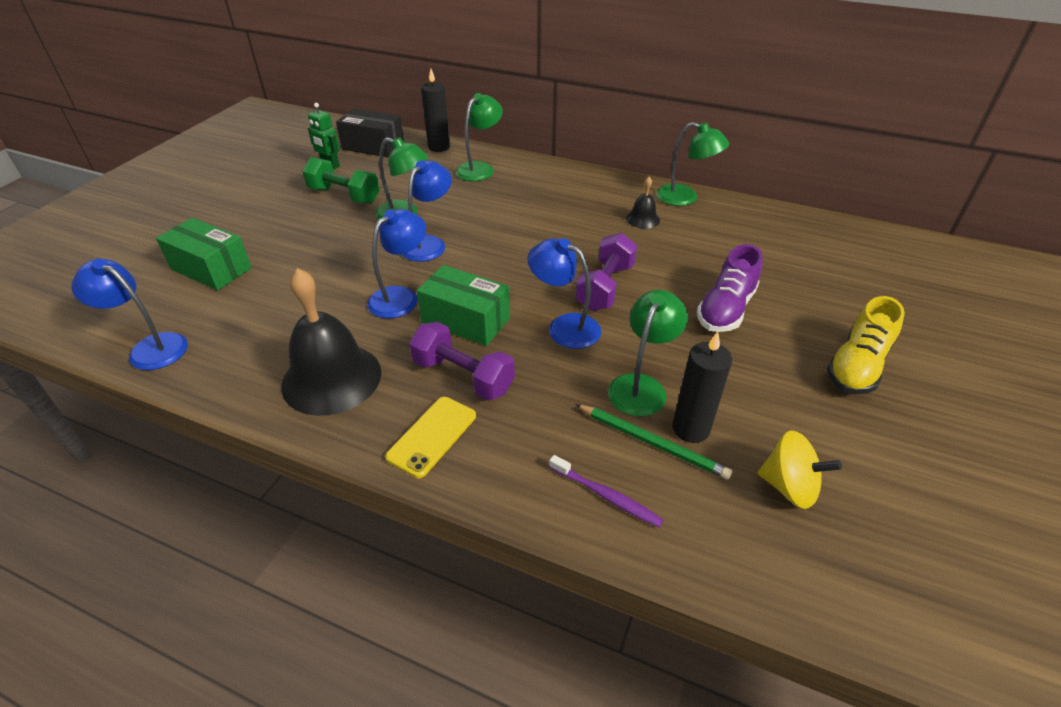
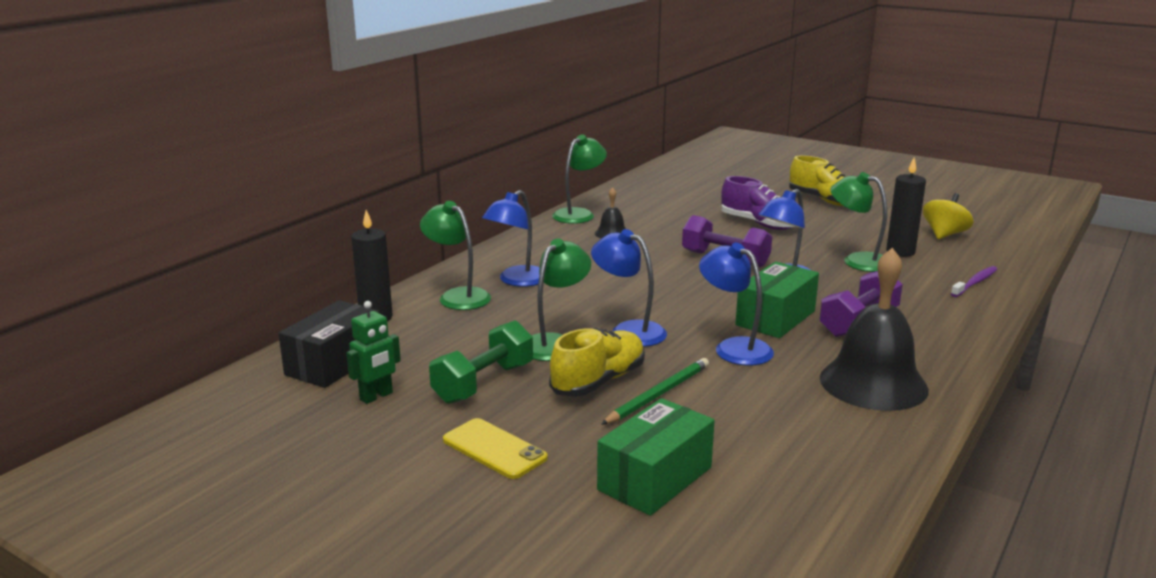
camera: 80 degrees left, 20 degrees down
blue lamp [71,259,188,370] -> blue lamp moved to [482,190,540,287]
yellow phone [385,397,476,478] -> yellow phone moved to [443,418,548,479]
green pencil [575,404,732,480] -> green pencil moved to [601,358,709,425]
none -> yellow shoe [549,328,645,397]

